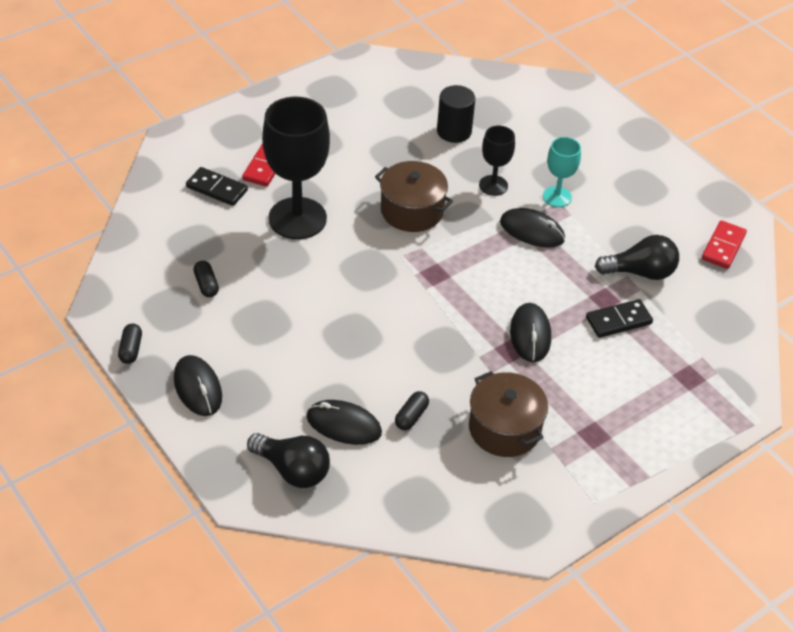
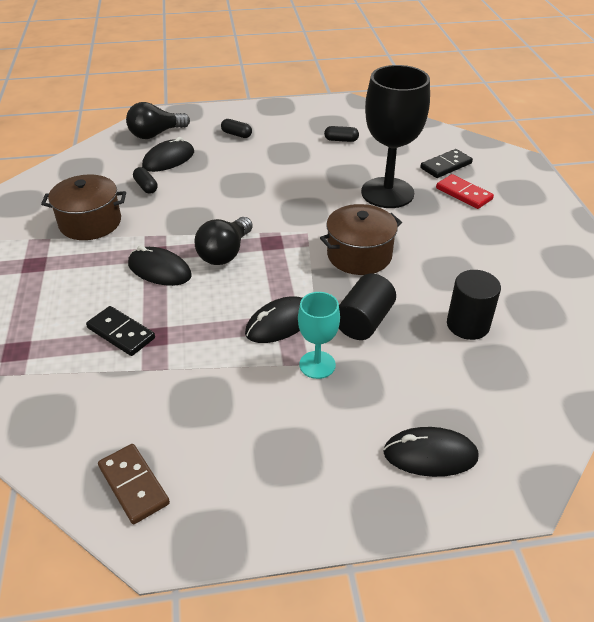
camera: 120 degrees right, 5 degrees down
black capsule [118,324,142,364] -> black capsule moved to [221,119,252,138]
black mouse [174,355,222,416] -> black mouse moved to [383,427,479,477]
black goblet [479,126,515,196] -> black cylinder [339,273,396,340]
black domino [586,299,653,338] -> black domino turned 60 degrees counterclockwise [86,306,155,356]
black light bulb [595,235,679,280] -> black light bulb moved to [195,217,253,265]
red domino [702,220,747,269] -> brown domino [98,444,170,524]

